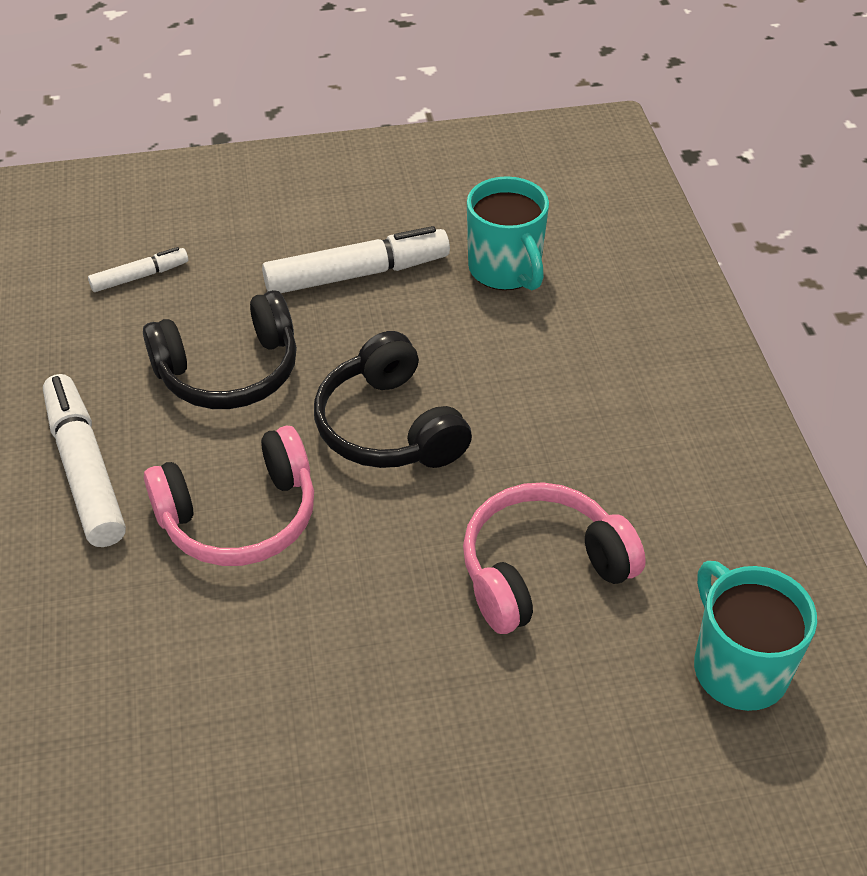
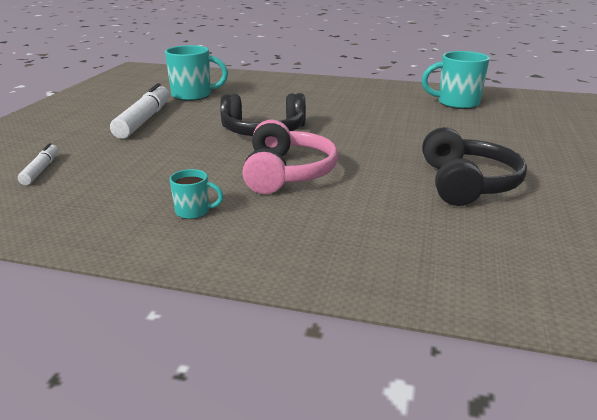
camera: 65 degrees left, 20 degrees down
white marker [43,374,126,547] -> turquoise mug [170,169,224,219]
black headphones [143,290,297,409] -> black headphones moved to [422,127,527,206]
pink headphones [463,482,646,634] -> none

